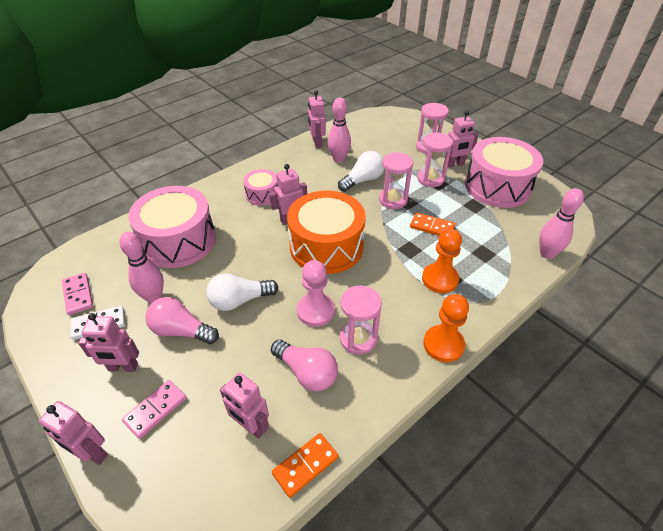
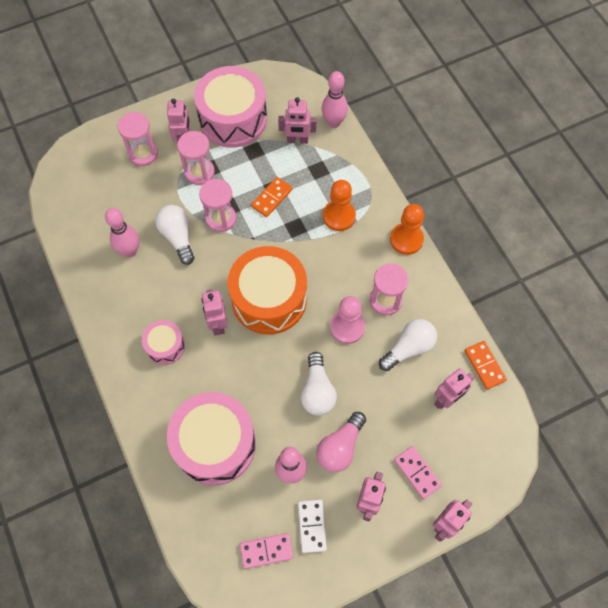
camera: 75 degrees left, 20 degrees up
pink light bulb [271,340,338,392] -> white light bulb [379,319,437,371]
pink robot [308,90,326,148] -> pink robot moved to [278,97,316,144]

